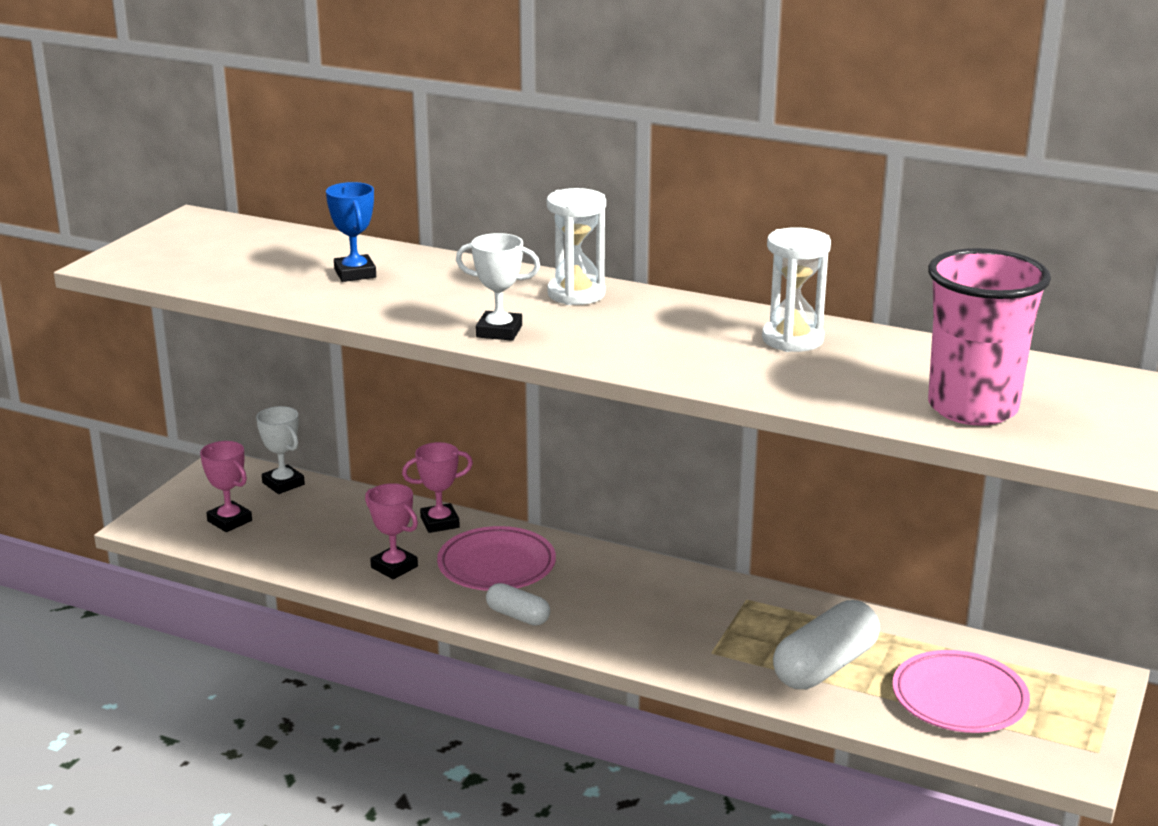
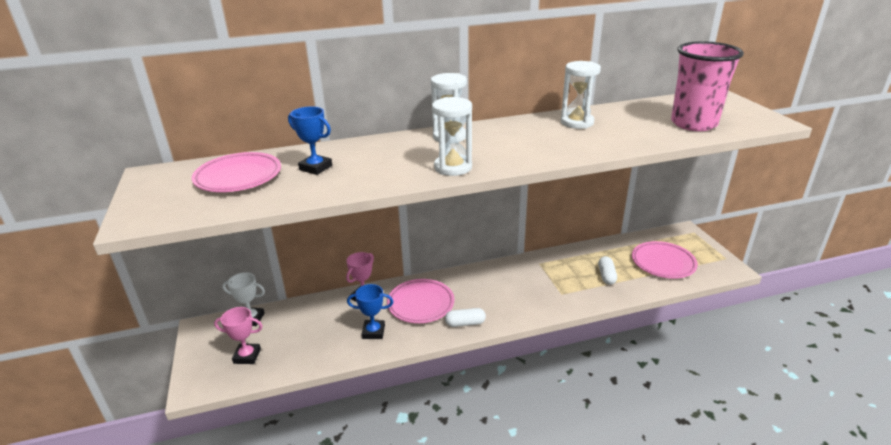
camera: 40 degrees left, 5 degrees up
pink trophy [365,483,418,579] -> blue trophy [347,284,393,339]
white trophy [456,233,540,341] -> white hourglass [432,97,472,176]
white capsule [773,600,880,689] -> white capsule [598,256,617,285], size x0.55
none -> pink plate [192,152,281,192]

